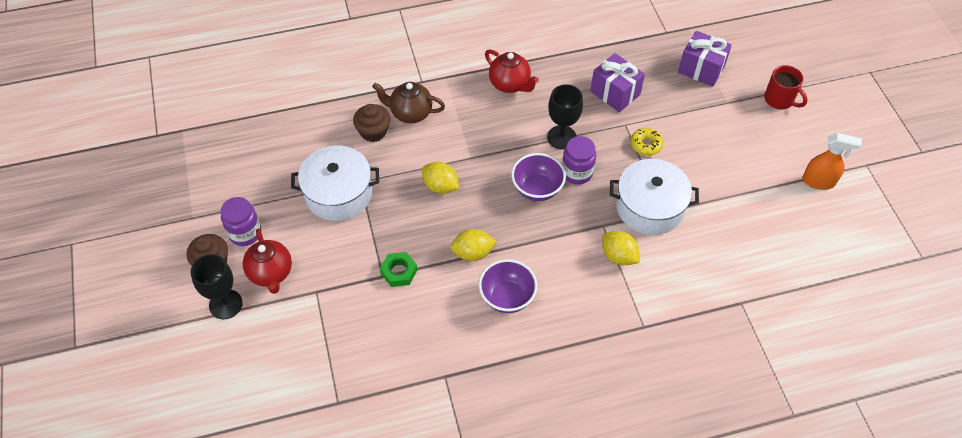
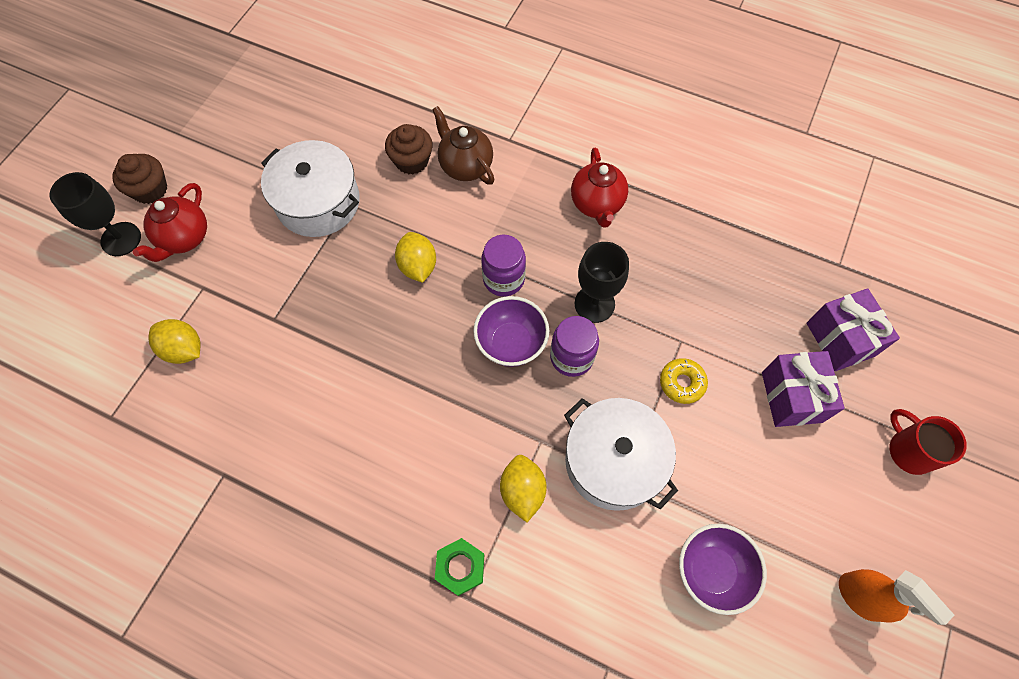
camera: 40 degrees right, 10 degrees up
purple jar [221,197,261,246] -> purple jar moved to [481,235,526,297]
green nut [380,252,417,287] -> green nut moved to [435,538,484,596]
yellow lemon [450,229,497,261] -> yellow lemon moved to [149,319,200,364]
purple bowl [479,259,537,313] -> purple bowl moved to [679,524,767,615]
purple gift [590,53,645,112] -> purple gift moved to [762,351,845,427]
red mug [764,65,808,109] -> red mug turned 150 degrees clockwise [890,409,967,475]

